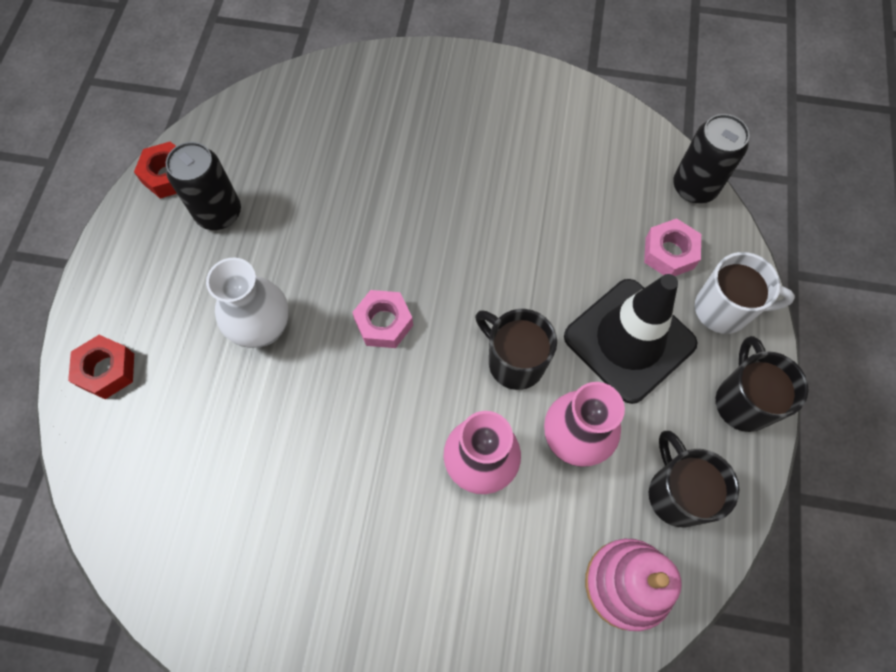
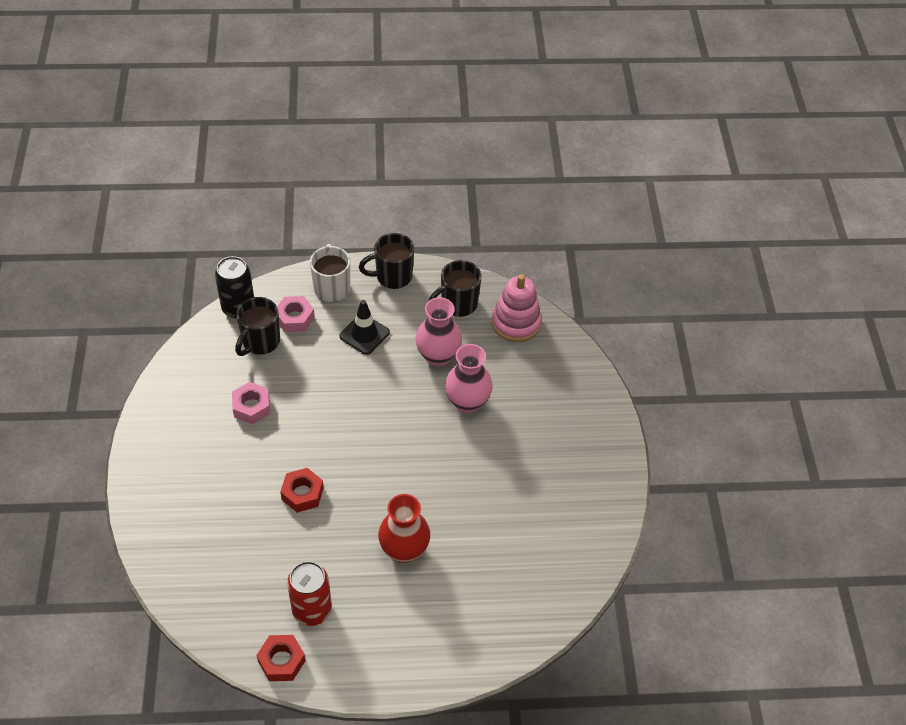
camera: 105 degrees left, 15 degrees down
red nut [68,335,134,399] -> red nut moved to [280,468,324,513]
black can [166,142,241,230] -> red can [287,561,332,626]
white vase [206,258,289,348] -> red vase [378,494,430,563]
pink nut [352,290,413,348] -> pink nut moved to [232,382,270,424]
black mug [475,309,557,390] -> black mug moved to [235,297,280,356]
black traffic cone [564,274,698,404] -> black traffic cone [340,300,390,355], size x0.58

